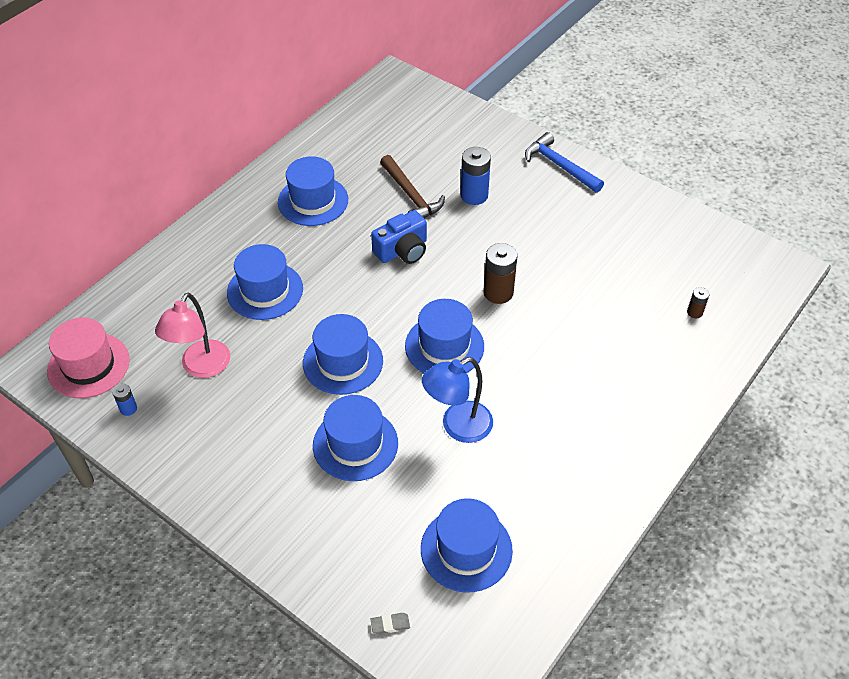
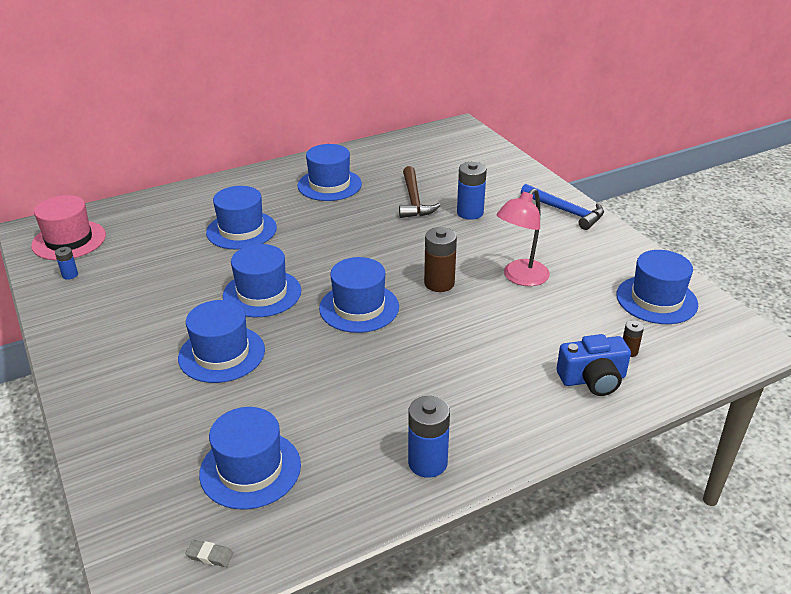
camera: 25 degrees right, 15 degrees down
pink lamp [155,292,230,378] -> pink lamp moved to [496,188,550,286]
grey eraser [370,613,410,634] -> grey eraser moved to [185,540,233,567]
blue camera [371,210,427,264] -> blue camera moved to [557,334,631,396]
blue lamp [422,357,493,443] -> none
blue hammer [525,132,604,193] -> blue hammer turned 150 degrees clockwise [521,184,604,230]
none -> blue battery [408,396,450,478]
none -> blue hat [617,250,698,324]

